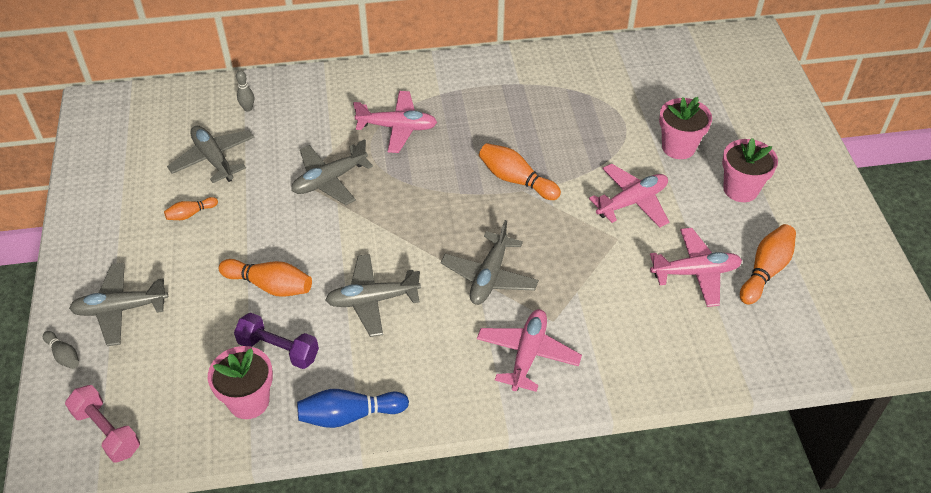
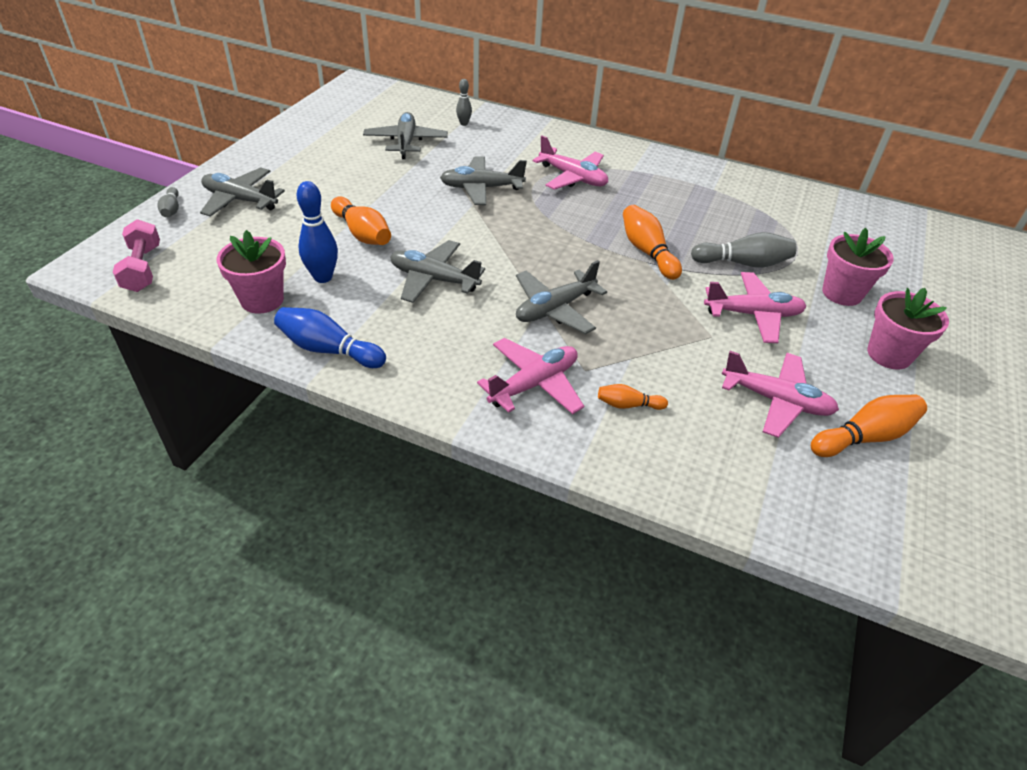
camera: 30 degrees right, 5 degrees down
orange bowling pin [164,197,218,220] -> orange bowling pin moved to [598,384,668,410]
purple dumbbell [234,313,319,369] -> blue bowling pin [297,181,338,283]
none -> grey bowling pin [691,232,796,268]

